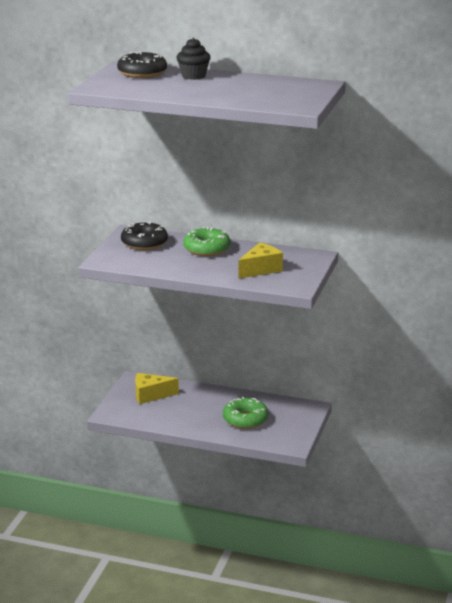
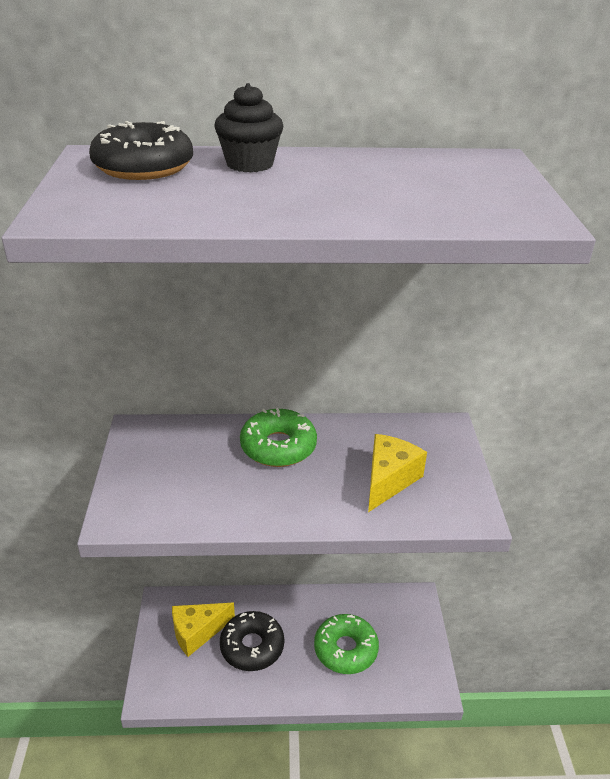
camera: 20 degrees left, 10 degrees up
black donut [121,221,168,250] -> black donut moved to [220,611,284,671]

